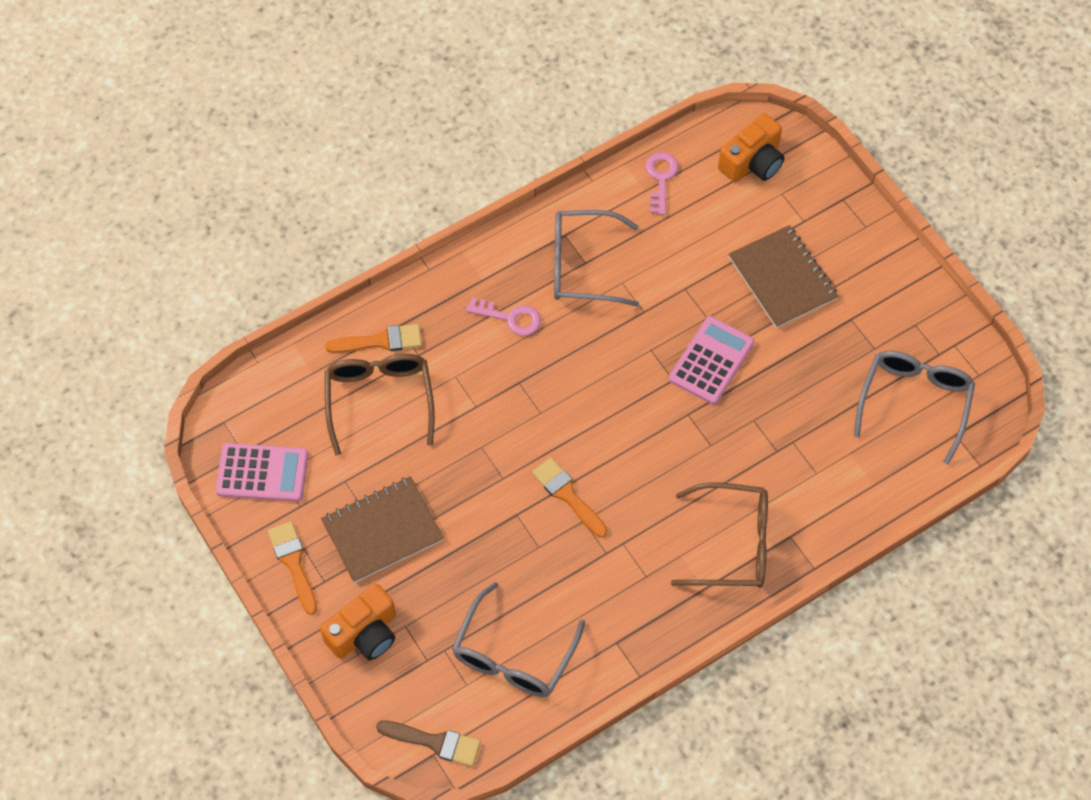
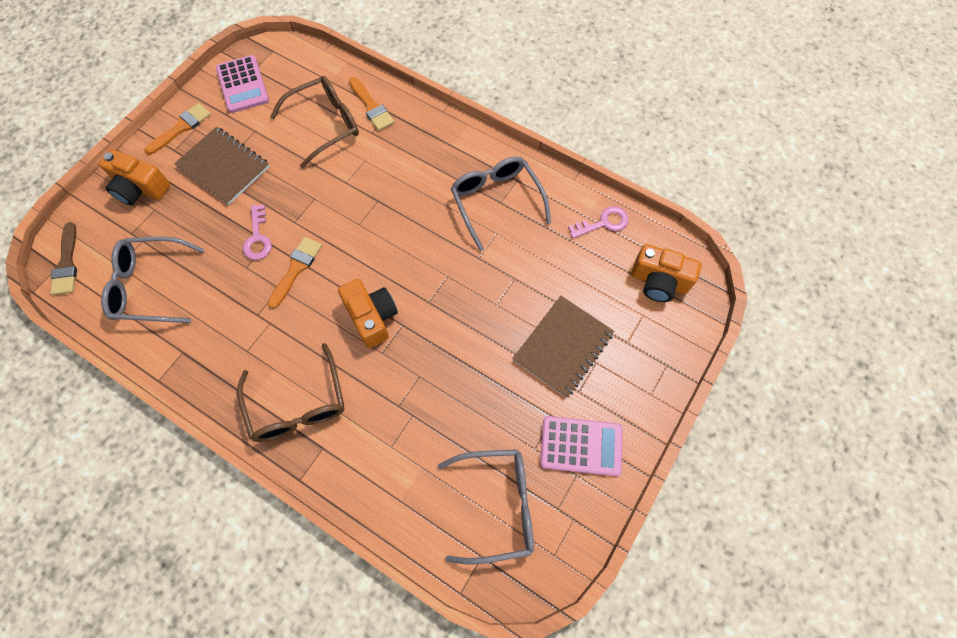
camera: 65 degrees right, 5 degrees up
pink key [466,297,541,336] -> pink key moved to [243,205,272,260]
pink calculator [669,316,754,404] -> pink calculator moved to [540,416,623,476]
none -> orange camera [338,279,398,348]

